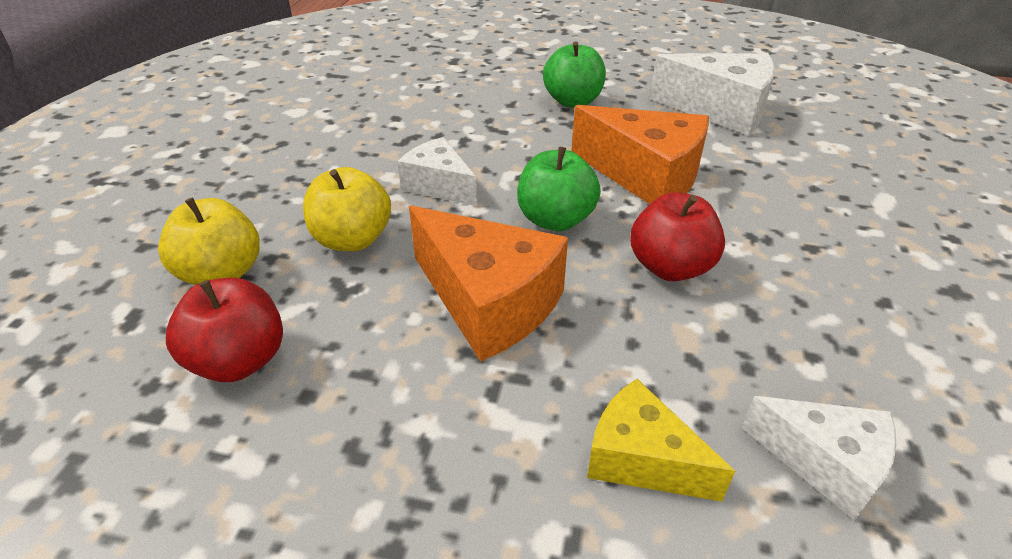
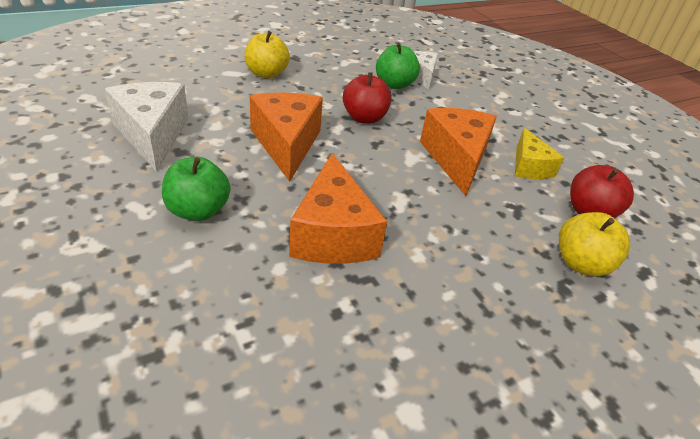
camera: 135 degrees left, 0 degrees up
yellow apple [303,167,391,251] -> yellow apple moved to [244,31,290,79]
white cheese [397,137,477,206] -> none
green apple [517,147,601,231] -> green apple moved to [376,43,420,89]
yellow cheese [587,379,735,502] -> yellow cheese moved to [515,128,564,179]
none -> orange cheese [289,153,388,264]

